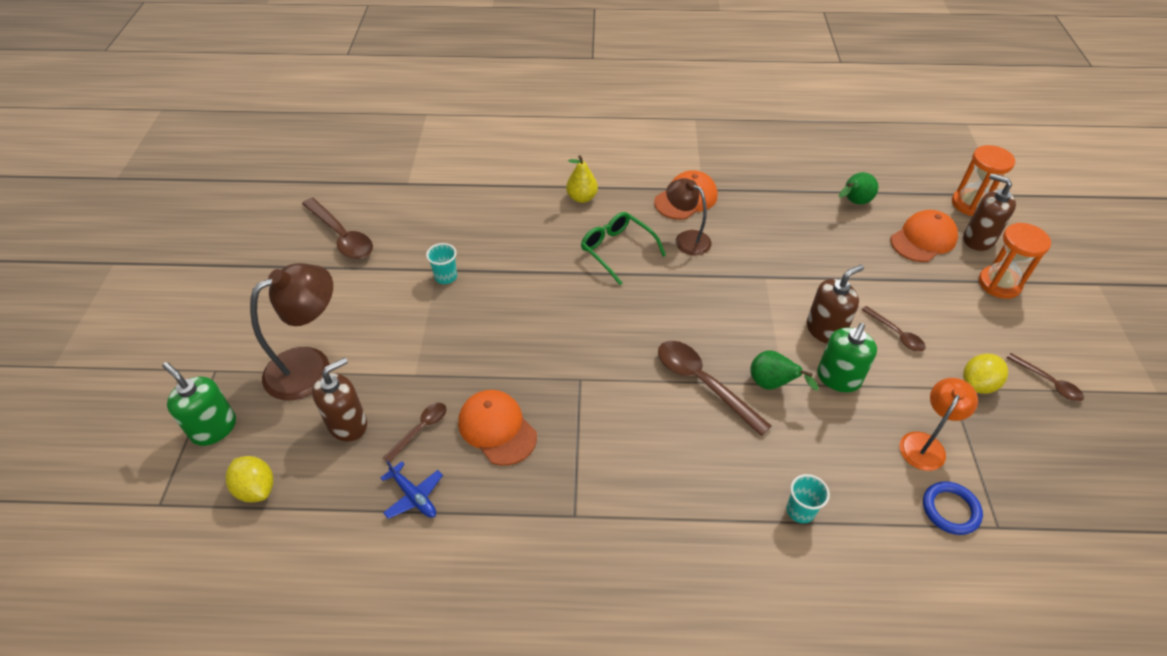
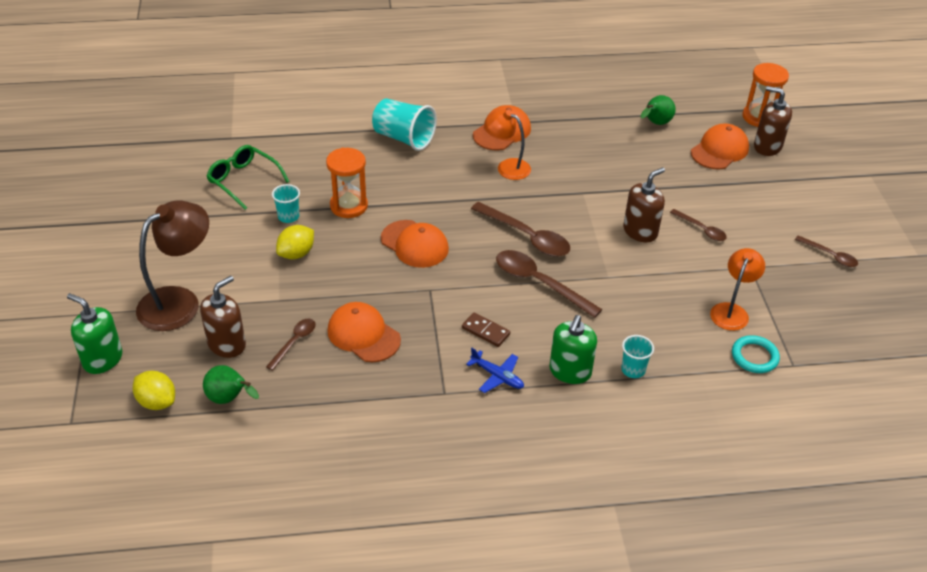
camera: 10 degrees left, 5 degrees down
brown spoon [302,197,373,259] -> brown spoon moved to [471,202,570,257]
blue plane [380,460,443,519] -> blue plane moved to [466,348,524,393]
yellow pear [566,155,598,203] -> turquoise cup [372,98,437,151]
green glasses [581,212,666,285] -> green glasses moved to [206,145,290,210]
brown lamp [666,178,712,255] -> orange lamp [486,109,531,180]
green pear [750,350,819,391] -> green pear moved to [203,365,259,404]
green soap dispenser [817,323,877,392] -> green soap dispenser moved to [549,315,597,384]
blue ring [923,481,983,535] -> turquoise ring [732,335,780,373]
yellow lemon [963,354,1008,394] -> yellow lemon moved to [276,225,314,259]
orange hourglass [979,223,1051,299] -> orange hourglass moved to [326,148,368,218]
none -> orange cap [381,220,449,268]
none -> brown domino [462,312,510,347]

